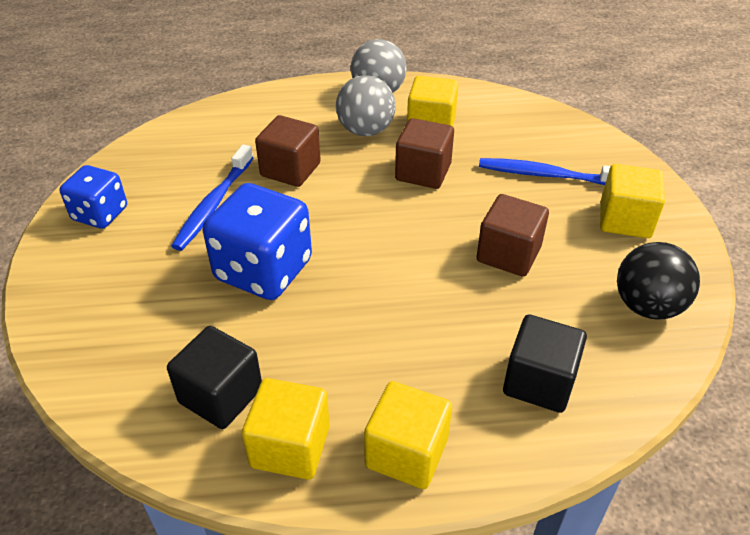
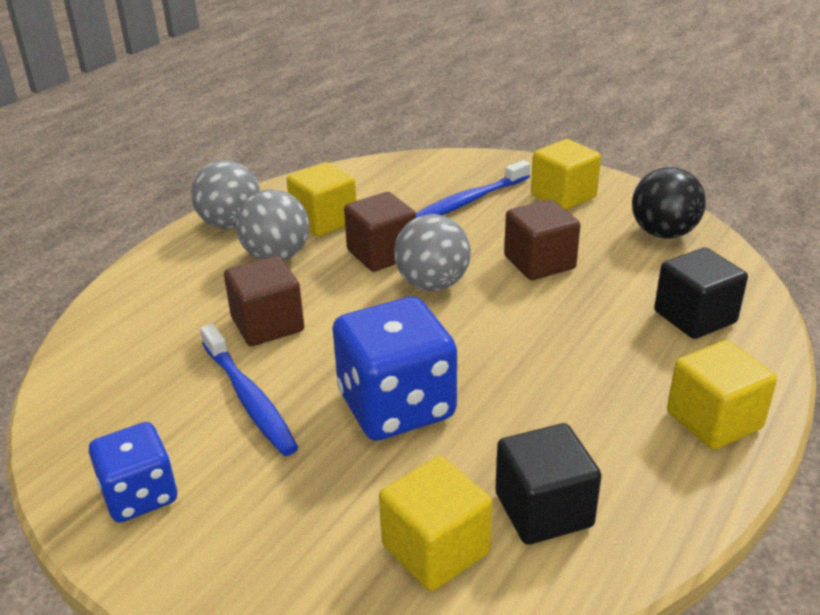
camera: 50 degrees left, 10 degrees down
yellow cube [242,378,330,480] -> yellow cube moved to [379,456,492,591]
none -> grey ball [394,214,471,291]

